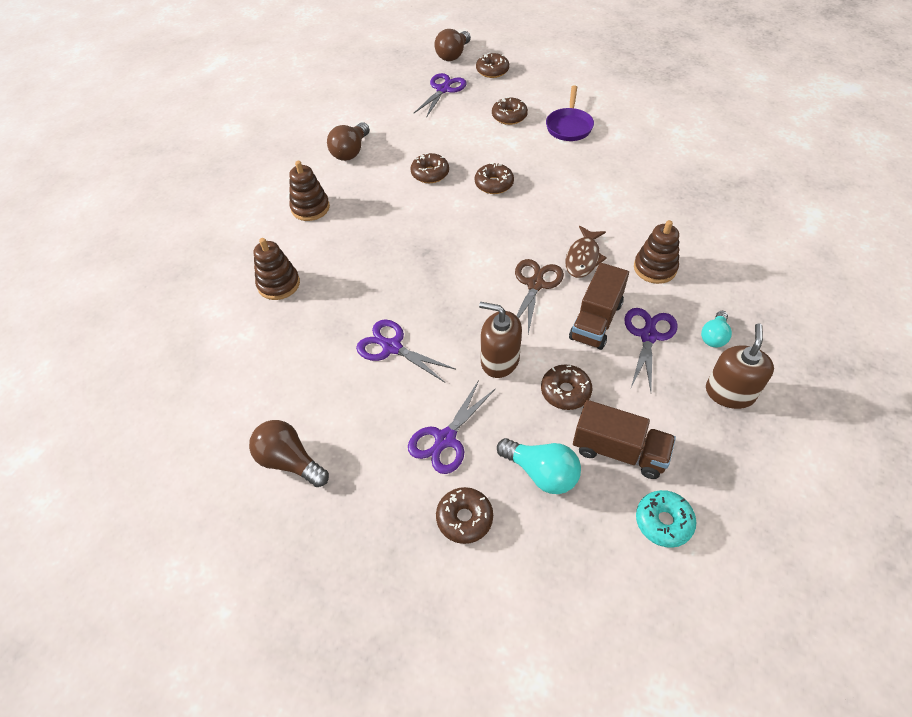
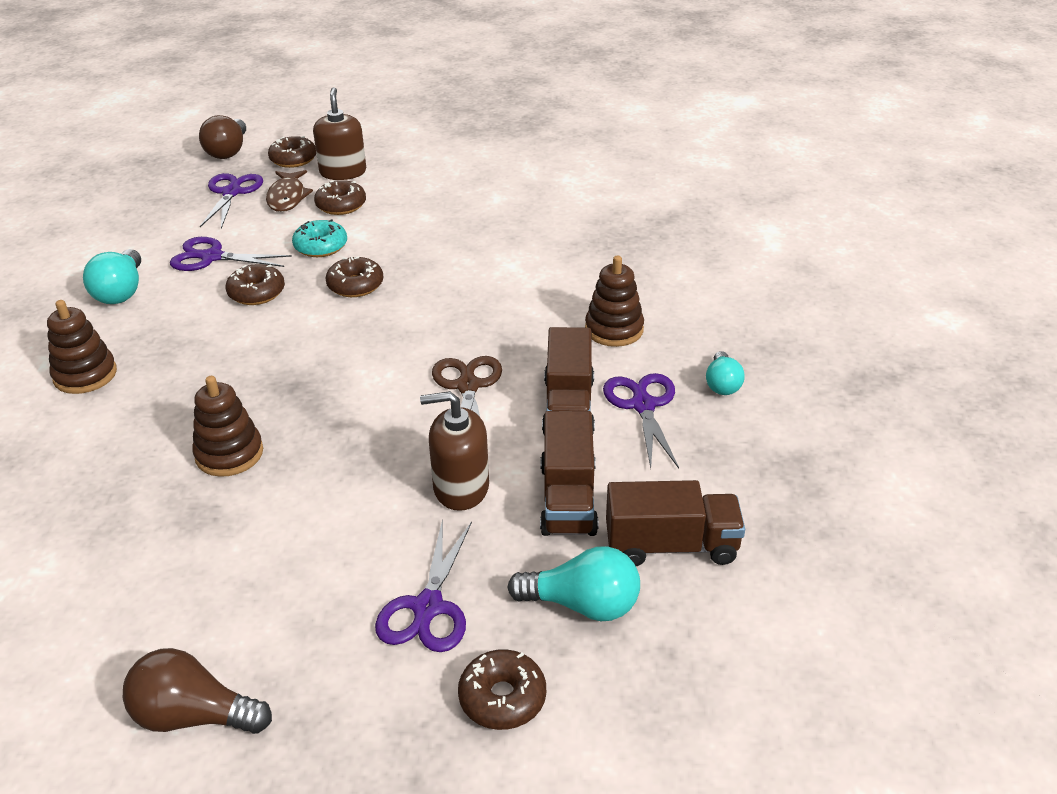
camera: 25 degrees left, 15 degrees down
brown stacking toy [253,238,300,300] -> brown stacking toy moved to [192,376,263,477]
brown light bulb [327,122,369,161] -> turquoise light bulb [83,249,141,304]
purple scissors [356,319,455,382] -> purple scissors moved to [170,237,292,271]
brown donut [541,365,592,410] -> brown truck [540,411,598,536]
purple pan [546,85,594,141] -> none
brown fish [566,226,607,278] -> brown fish moved to [266,170,313,212]
turquoise donut [636,490,696,548] -> turquoise donut moved to [292,219,347,257]
brown soap dispenser [706,323,774,409] -> brown soap dispenser moved to [313,87,366,180]

